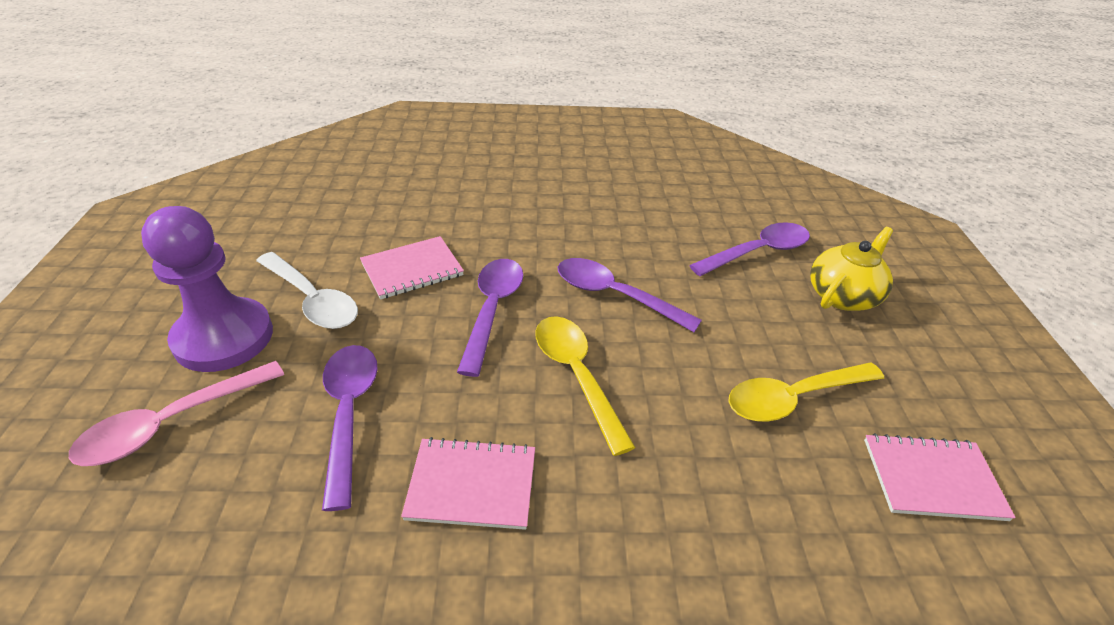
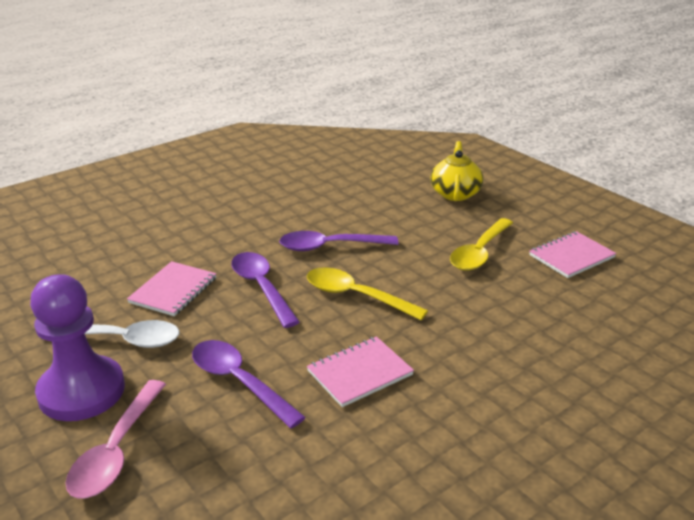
camera: 35 degrees left, 10 degrees down
purple spoon [689,222,810,276] -> none

